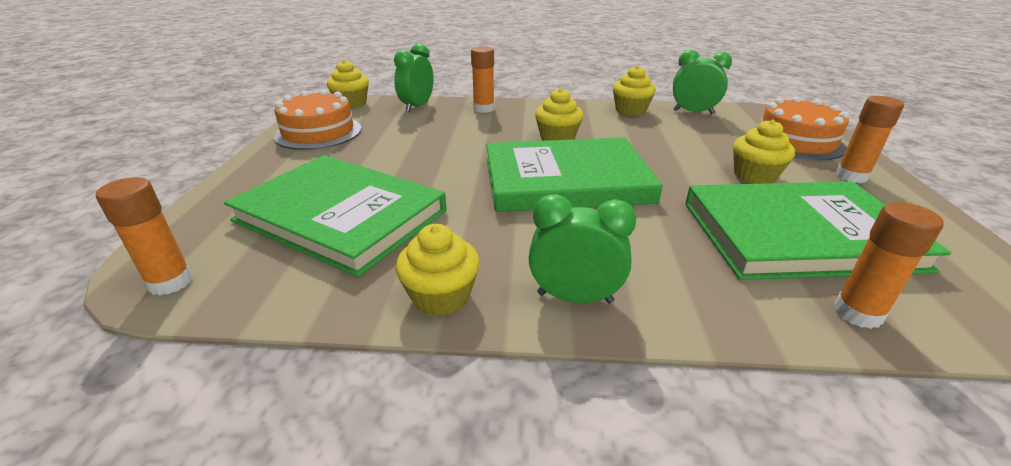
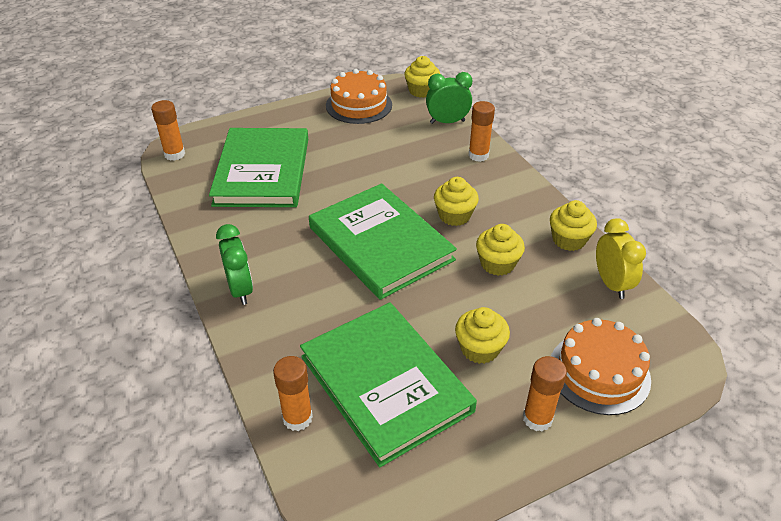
camera: 60 degrees right, 10 degrees up
yellow cupcake [396,224,480,316] -> yellow cupcake moved to [476,224,525,276]
green clock [673,50,732,114] -> yellow clock [596,218,646,299]

